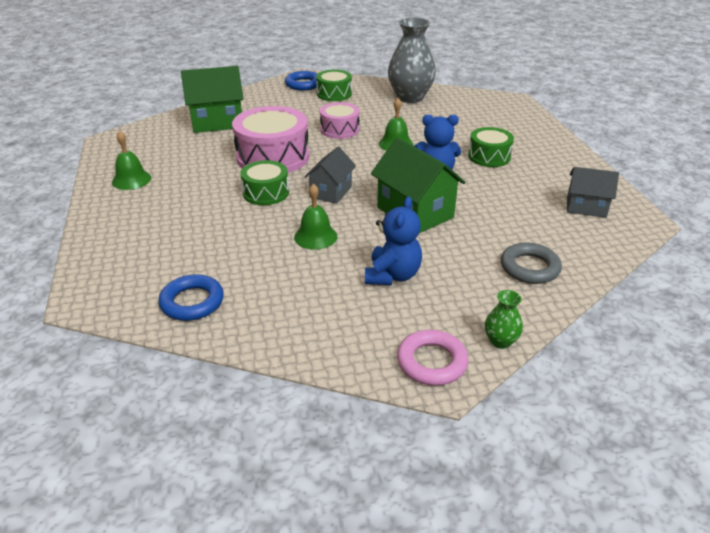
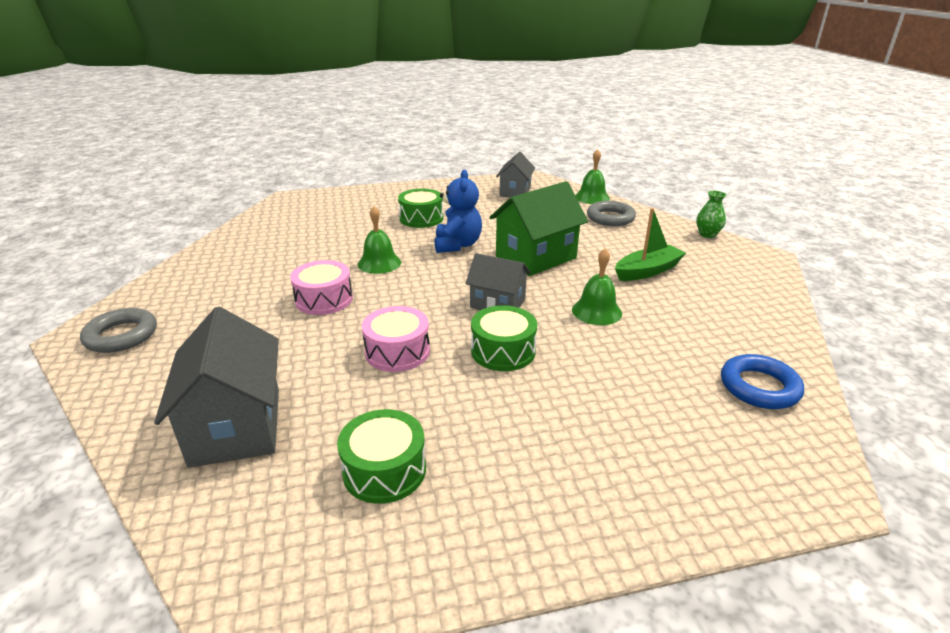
camera: 90 degrees left, 5 degrees down
green bell [112,131,151,190] -> green bell moved to [575,149,610,204]
green house [181,66,244,133] -> grey house [154,307,279,468]
pink drum [232,106,309,173] -> pink drum [362,306,430,372], size x0.58
blue ring [285,71,318,90] -> grey ring [80,308,157,353]
green drum [316,70,352,101] -> green drum moved to [337,409,426,504]
blue teddy bear [365,197,422,285] -> green boat [615,208,686,281]
grey vase [388,18,436,103] -> none
pink ring [397,330,469,386] -> none

